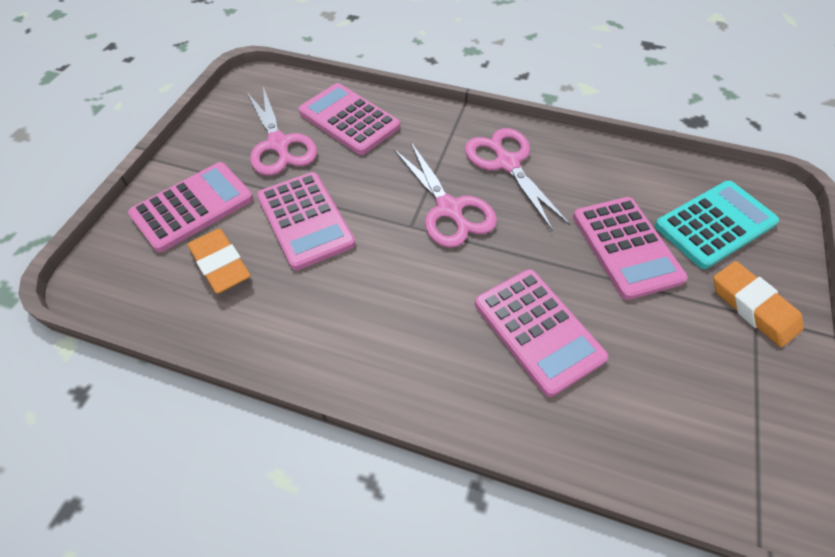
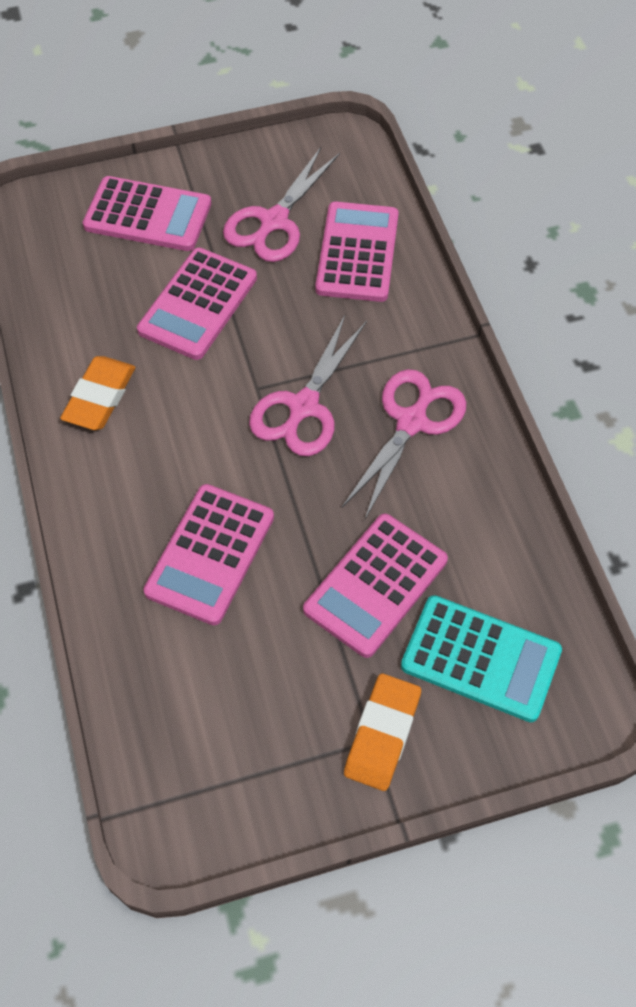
camera: 55 degrees right, 5 degrees up
orange eraser [188,229,251,294] -> orange eraser moved to [60,356,135,430]

